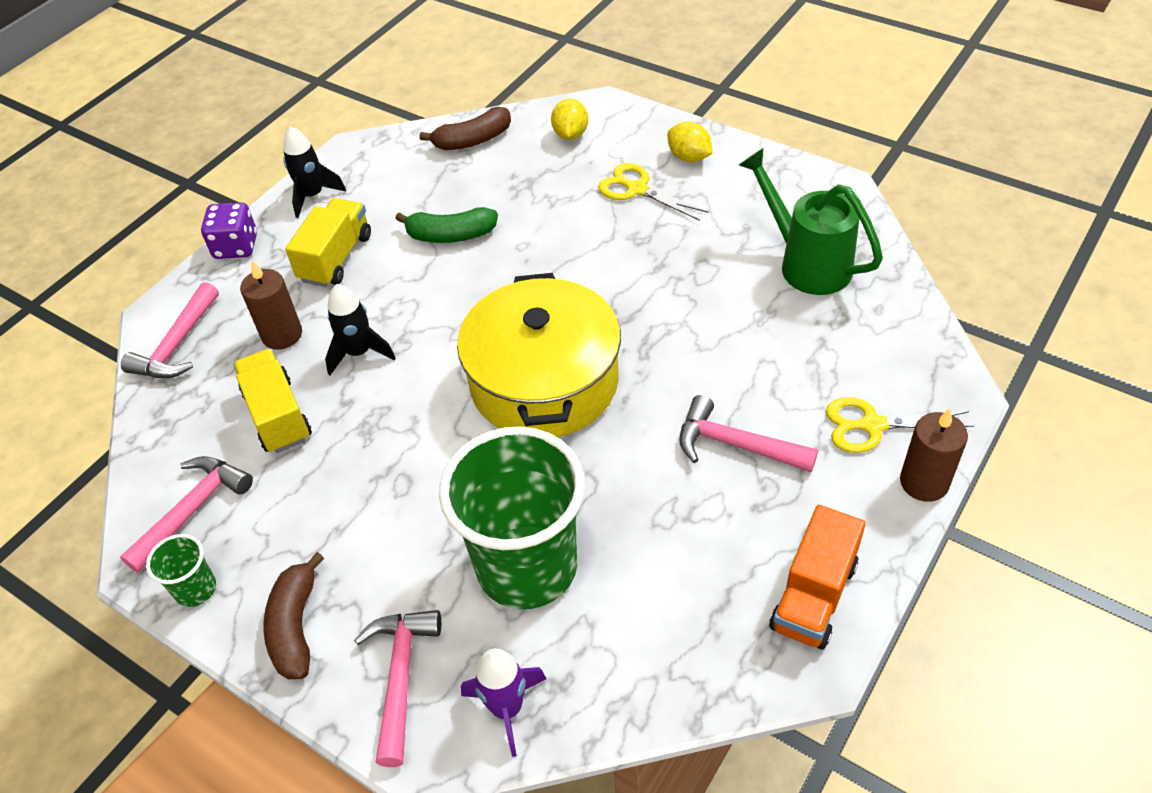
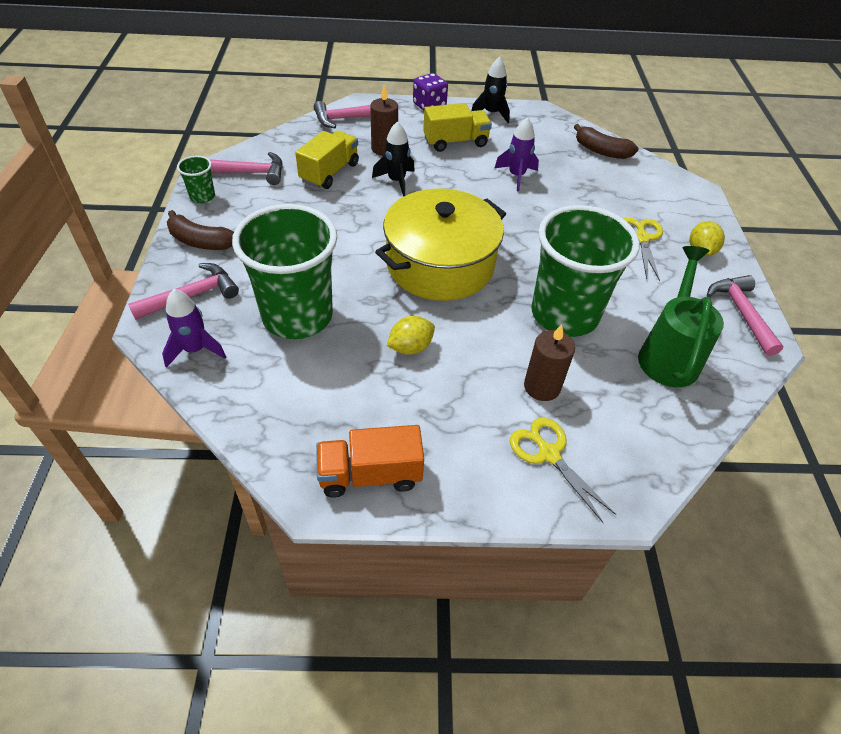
camera: 50 degrees right, 0 degrees up
brown banana [264,552,324,679] -> brown banana turned 120 degrees counterclockwise [167,210,234,250]
green banana [395,207,498,243] -> purple rocket [495,117,539,191]
yellow lemon [551,99,588,140] -> yellow lemon moved to [387,316,435,355]
pink hammer [679,395,818,472] -> pink hammer moved to [707,275,784,356]
brown candle [900,408,968,502] -> brown candle moved to [524,324,575,401]
none -> green cup [531,205,640,337]

